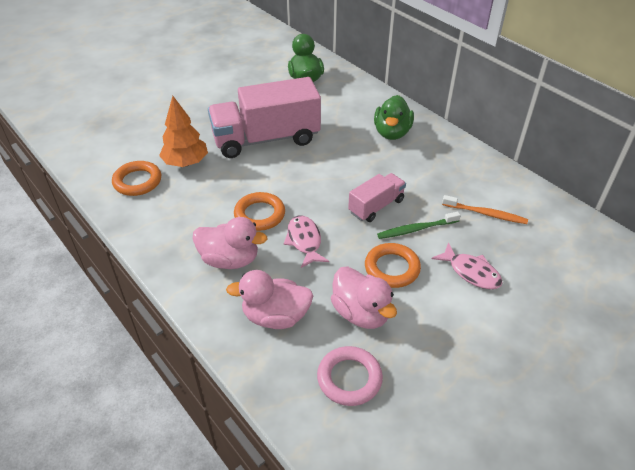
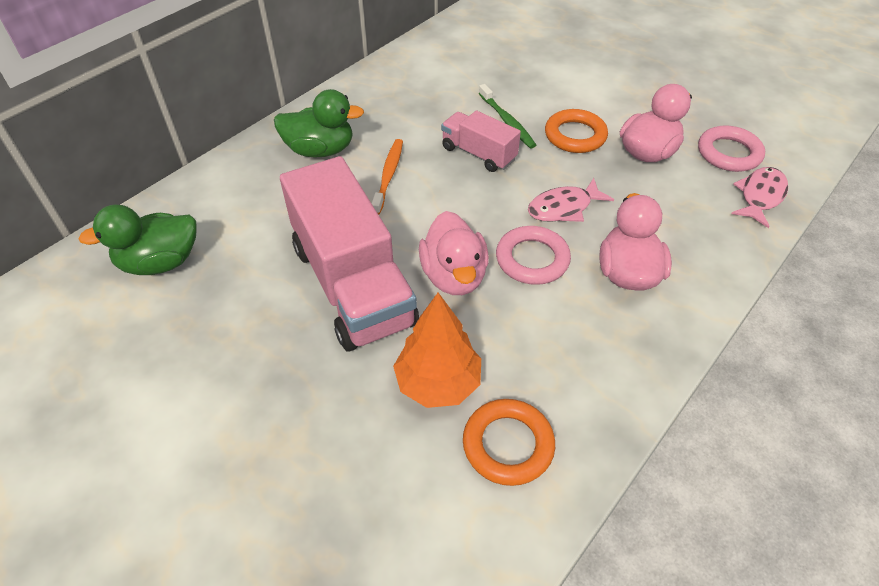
camera: 100 degrees left, 5 degrees up
pink duck [226,270,313,329] -> pink duck moved to [419,211,489,295]
orange ring [234,192,285,231] -> pink ring [496,226,571,285]
pink fish [432,242,503,289] -> pink fish moved to [731,167,788,228]
orange toothbrush [442,195,528,224] -> orange toothbrush moved to [371,139,403,215]

